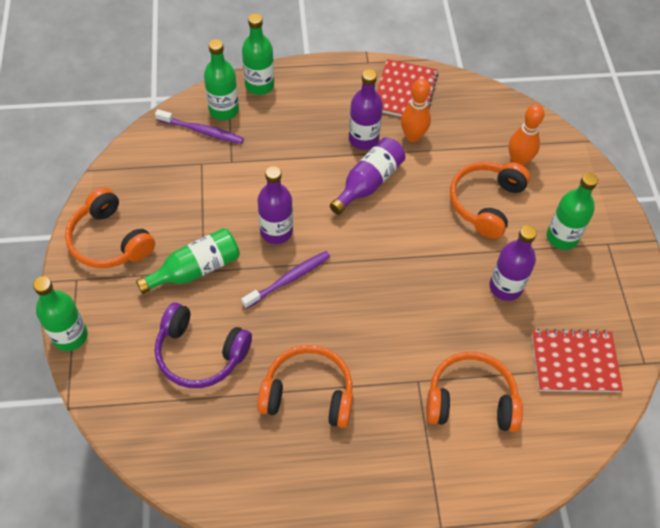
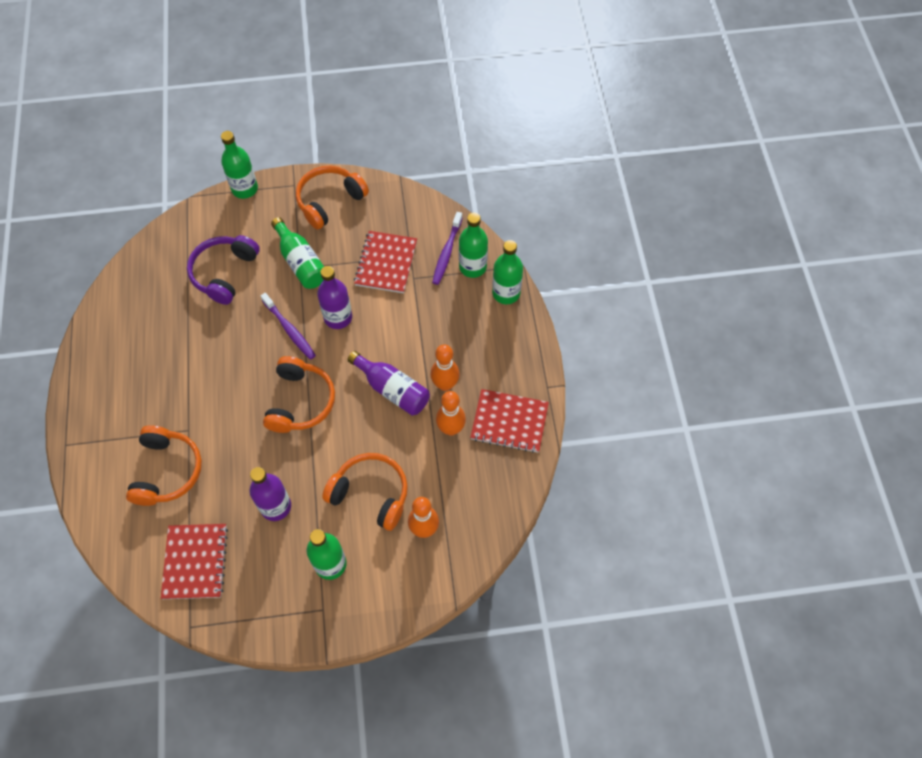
camera: 90 degrees right, 5 degrees up
orange headphones [257,345,353,428] -> orange headphones moved to [263,356,335,433]
purple bottle [349,69,383,150] -> orange bowling pin [431,344,460,391]
none -> red notebook [354,231,417,293]

